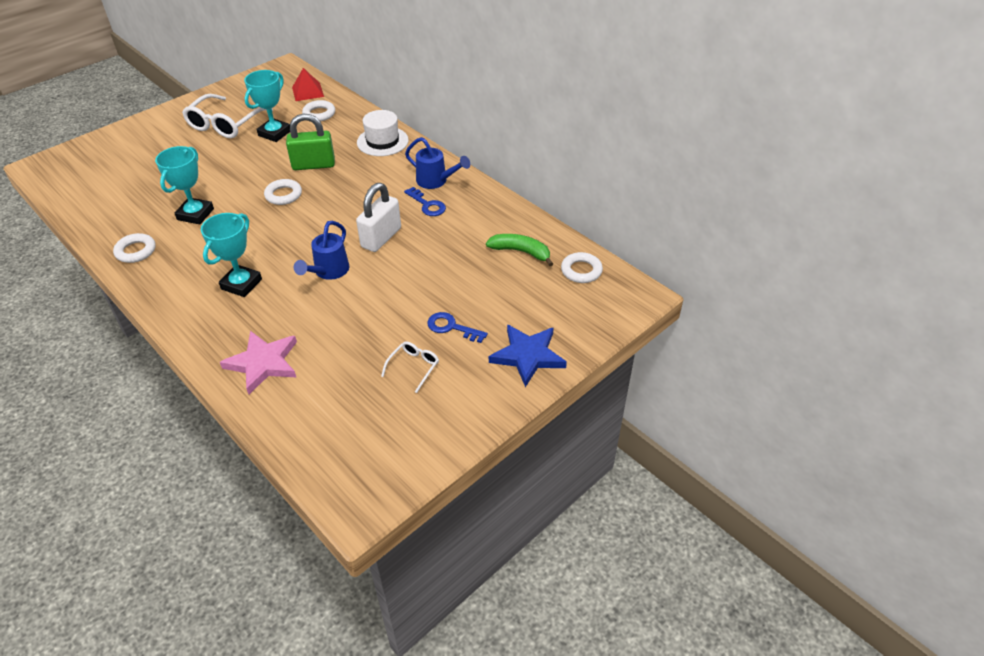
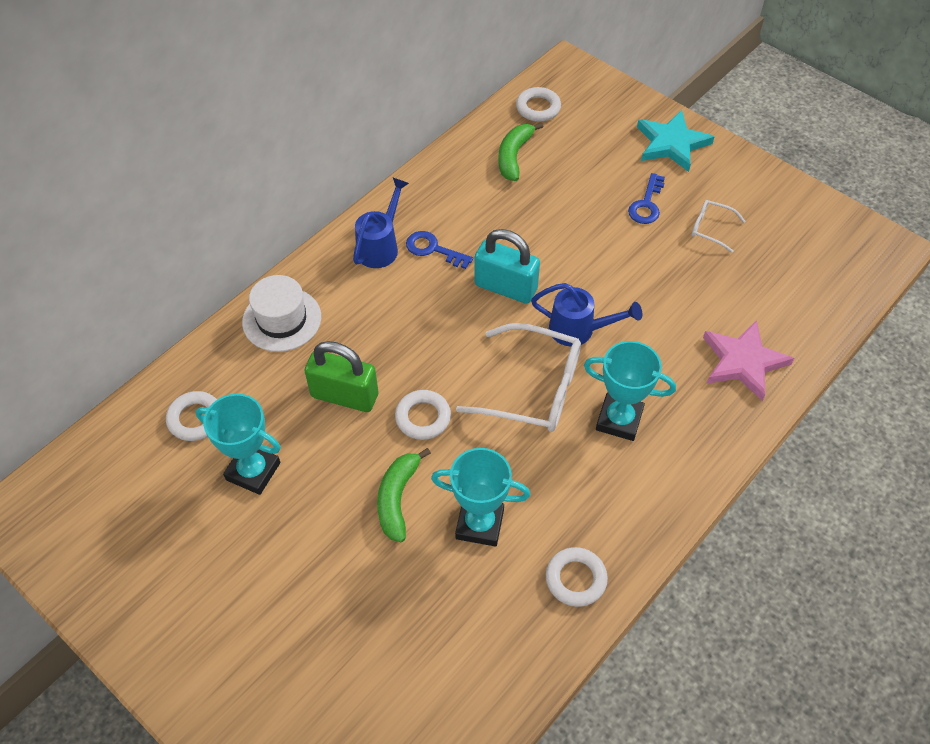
camera: 95 degrees left, 10 degrees up
white glasses [182,94,273,138] -> white glasses moved to [456,323,581,432]
green padlock [286,113,335,170] -> green padlock turned 60 degrees counterclockwise [305,341,379,412]
red pyramid [292,68,324,101] -> none
white padlock [356,183,401,252] -> turquoise padlock [474,229,540,304]
blue key [404,187,446,216] -> blue key turned 105 degrees counterclockwise [406,231,473,269]
blue star [489,324,567,387] -> turquoise star [637,110,714,172]
none -> green banana [377,448,431,542]

